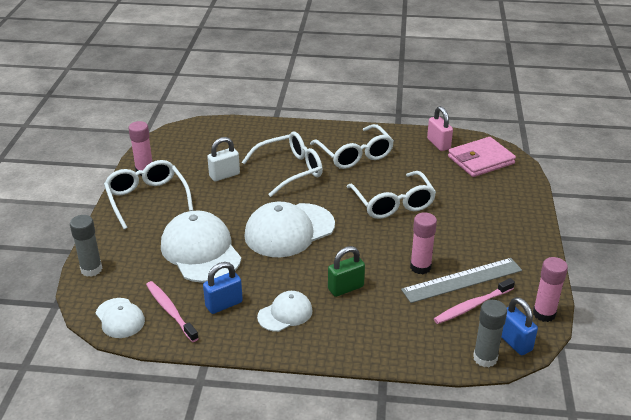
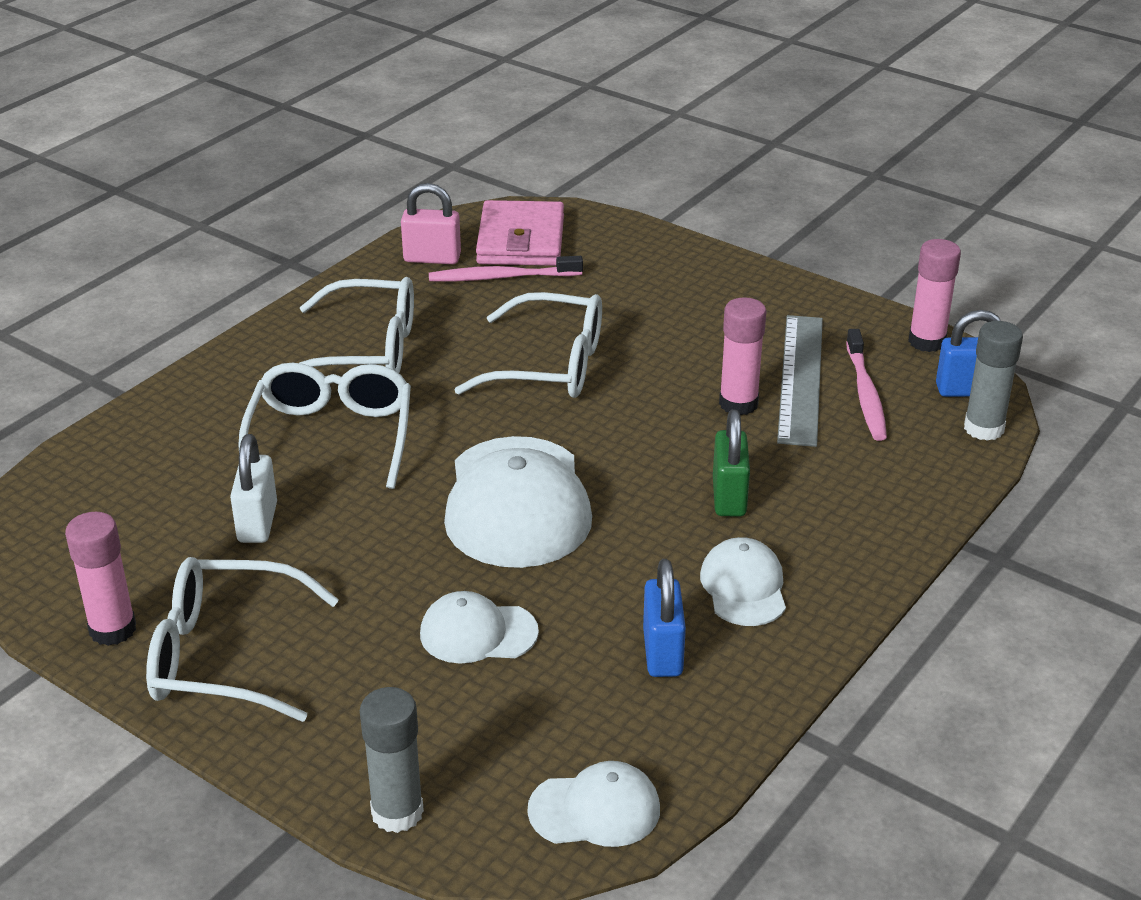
camera: 60 degrees left, 0 degrees up
pink toothbrush [146,281,199,342] -> pink toothbrush moved to [429,256,583,282]
white cap [161,211,241,283] -> white cap [420,591,539,663], size x0.54

